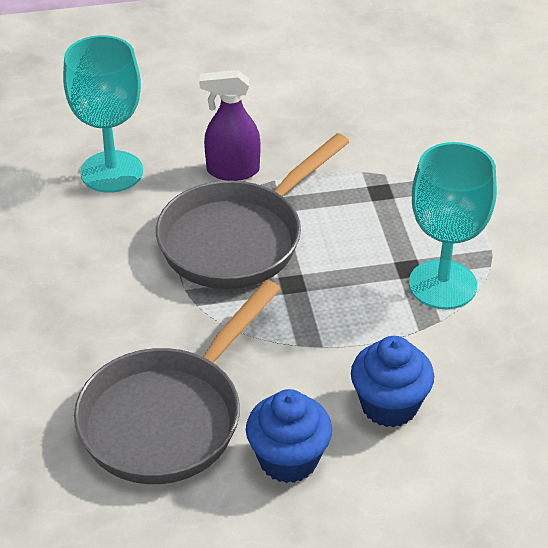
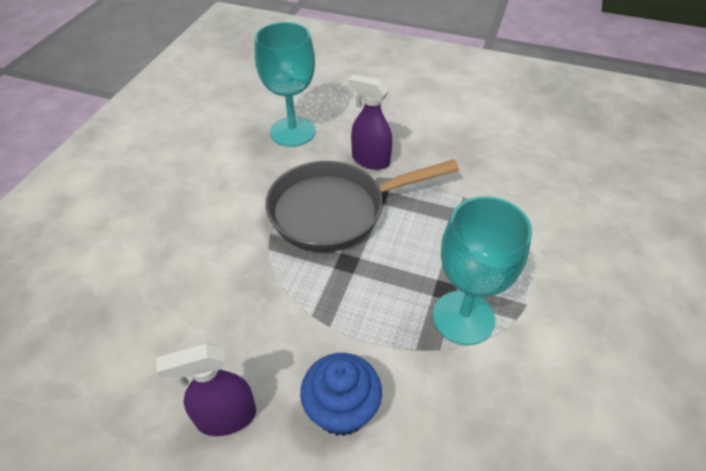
camera: 30 degrees right, 5 degrees up
grey pan [74,280,281,484] -> none
blue cupcake [246,389,332,483] -> purple spray bottle [156,343,256,436]

